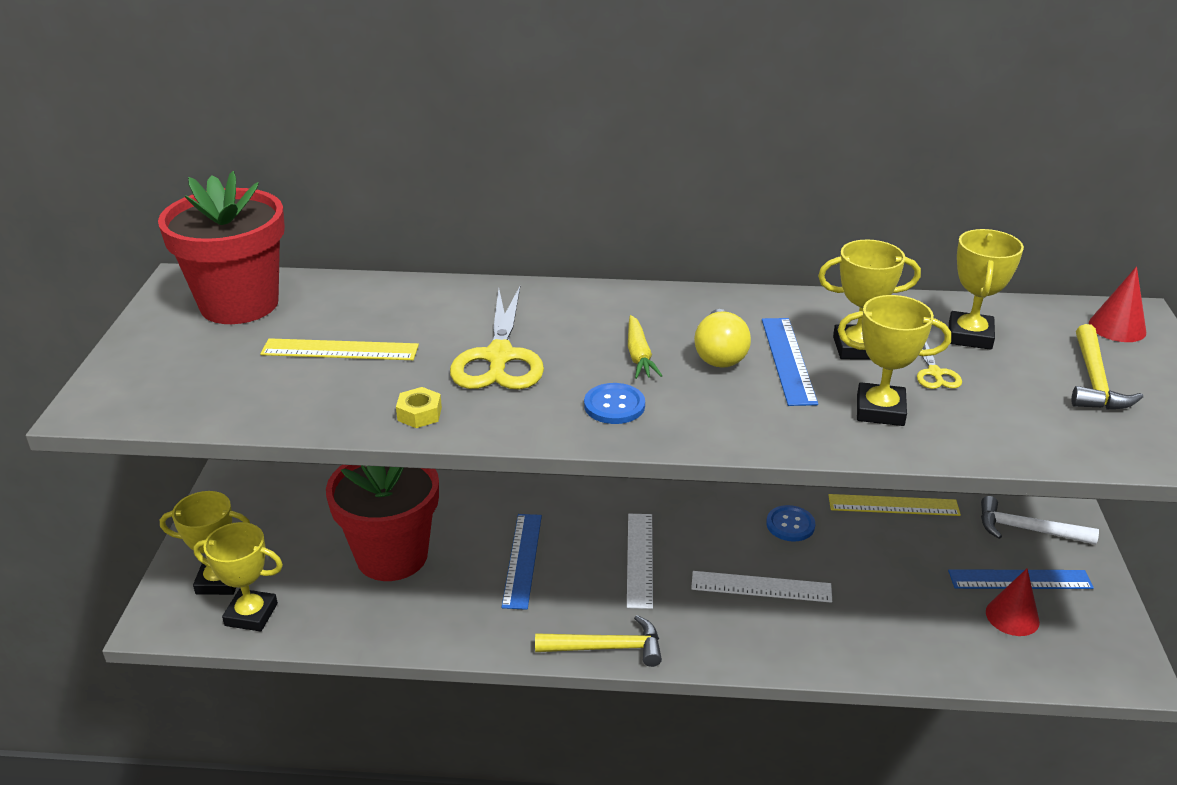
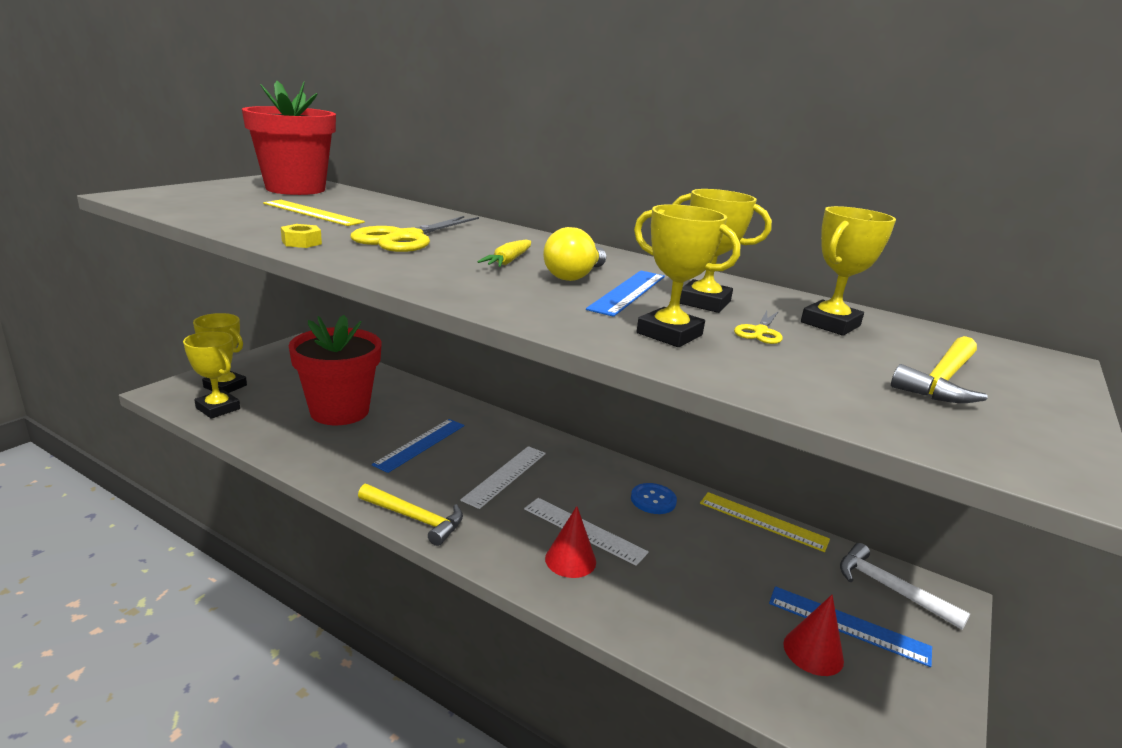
camera: 25 degrees right, 10 degrees down
blue button [584,383,645,424] -> none
red cone [1089,266,1146,342] -> red cone moved to [545,506,596,578]

